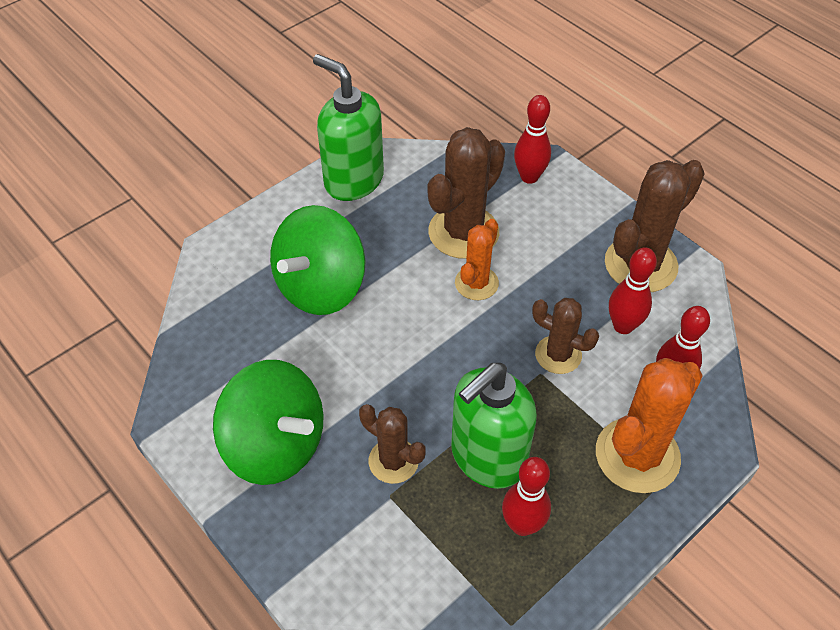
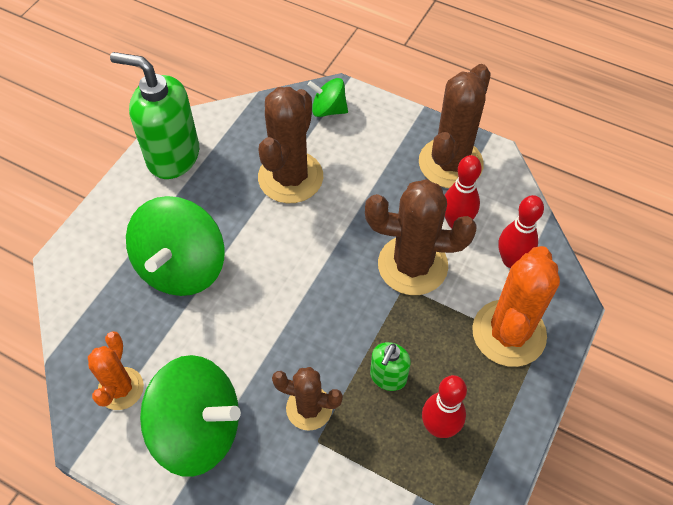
camera: 20 degrees left, 5 degrees up
green soap dispenser [451,363,537,489] -> green soap dispenser [370,342,411,391], size x0.51
orange cactus [455,219,499,300] -> orange cactus moved to [88,331,144,410]
red bowling pin [514,95,551,184] -> green spinning top [307,78,348,117]
brown cactus [532,298,599,374] -> brown cactus [365,179,477,295], size x1.68

